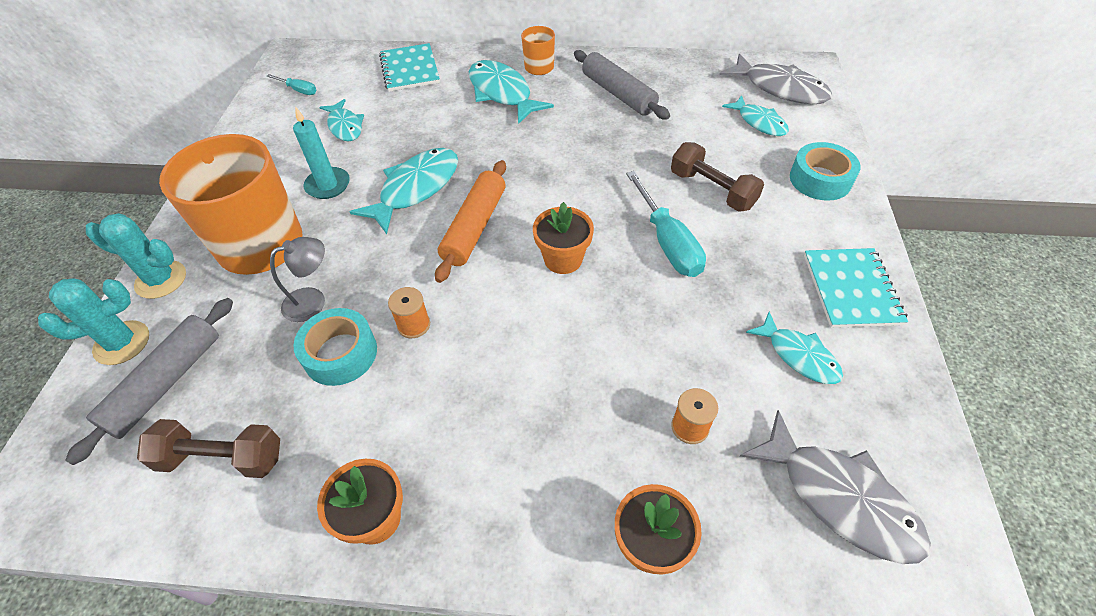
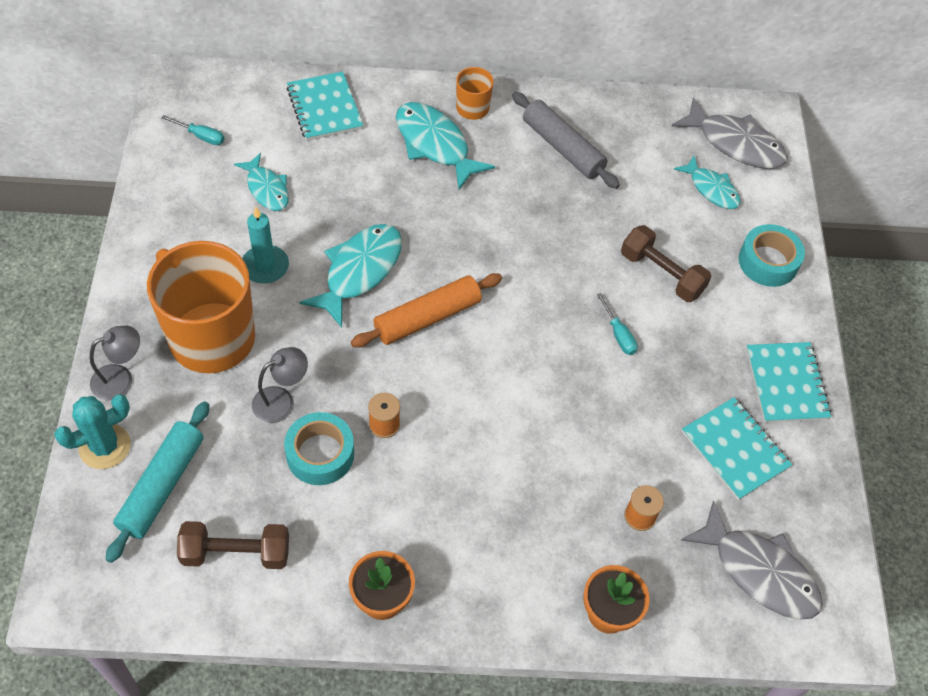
camera: 10 degrees left, 5 degrees up
grey rolling pin [65,298,233,465] -> turquoise rolling pin [106,401,209,563]
turquoise cactus [86,213,186,299] -> grey lamp [90,326,140,400]
orange rolling pin [435,160,506,283] -> orange rolling pin turned 45 degrees clockwise [351,273,502,348]
orange flower pot [533,202,594,274] -> none
turquoise screwdriver [626,171,706,277] -> turquoise screwdriver [597,293,638,355], size x0.52
turquoise fish [746,312,843,384] -> turquoise notebook [682,397,792,500]

